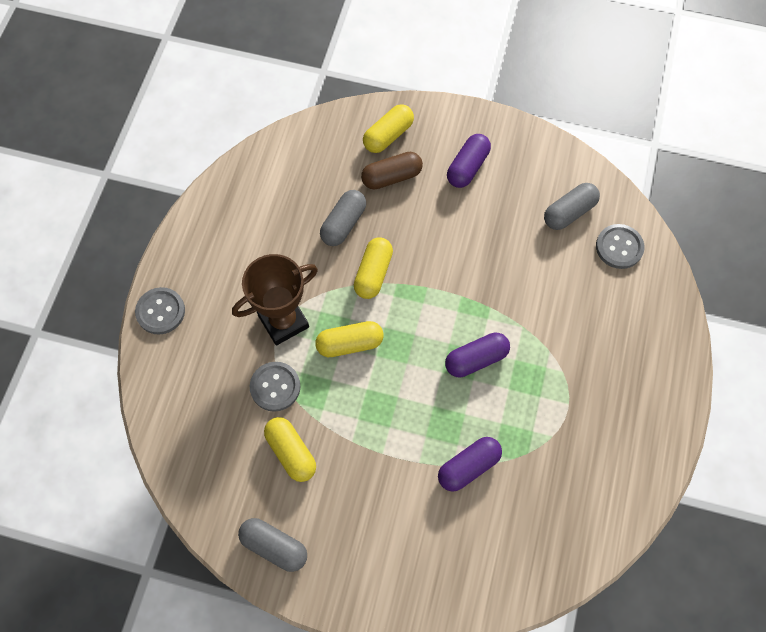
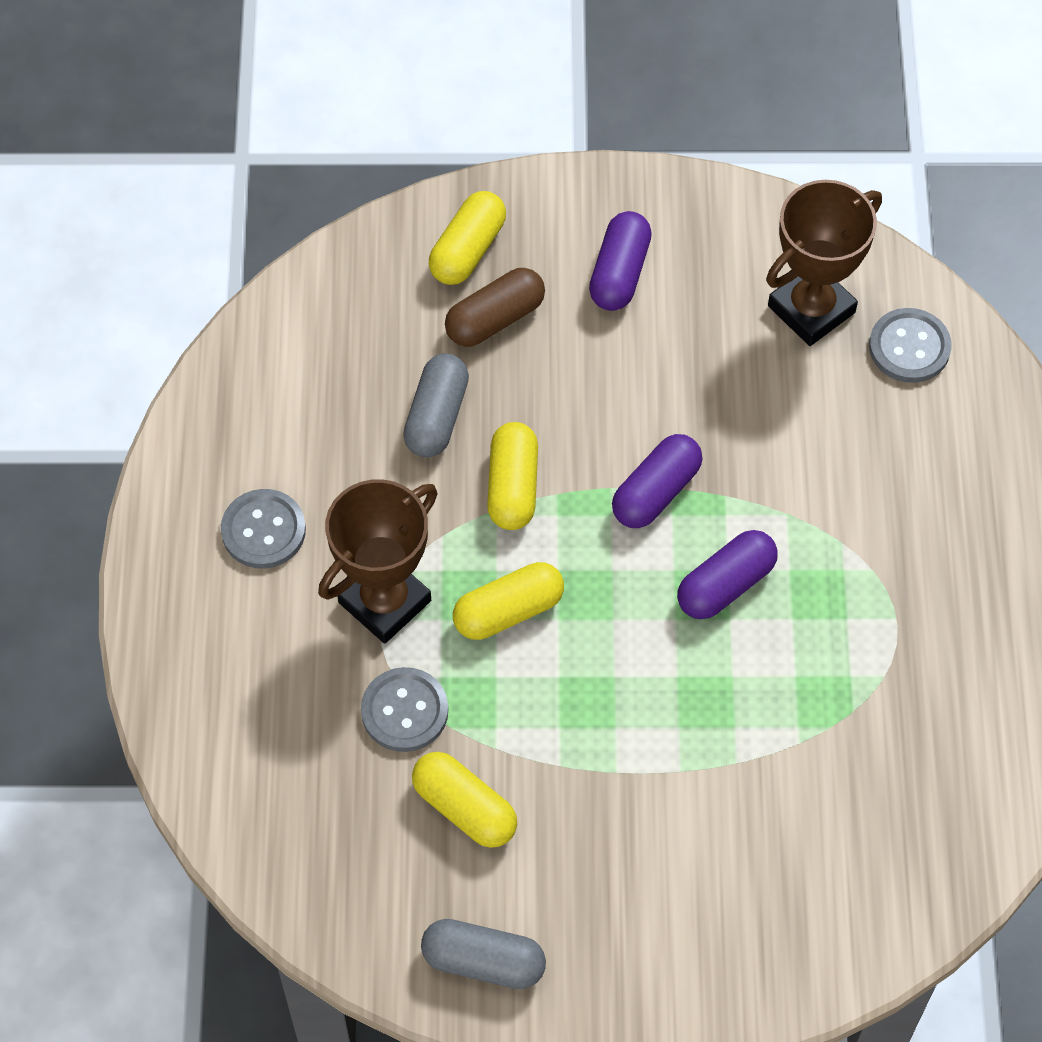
camera: 15 degrees left, 5 degrees down
grey button [135,287,185,335] -> grey button moved to [221,489,306,569]
purple capsule [438,437,502,492] -> purple capsule moved to [612,434,702,528]
grey capsule [544,183,600,230] -> brown trophy [766,180,882,346]

